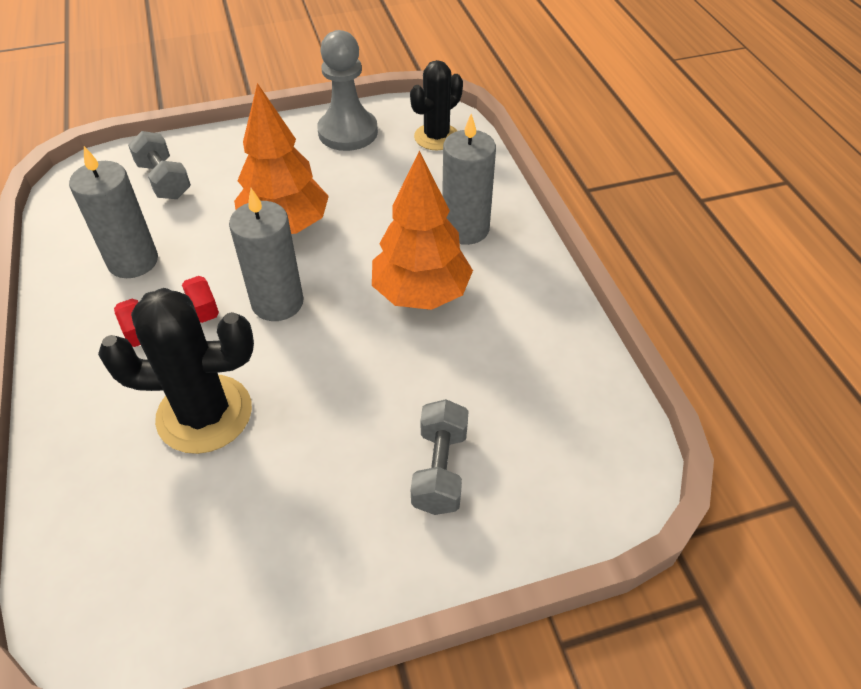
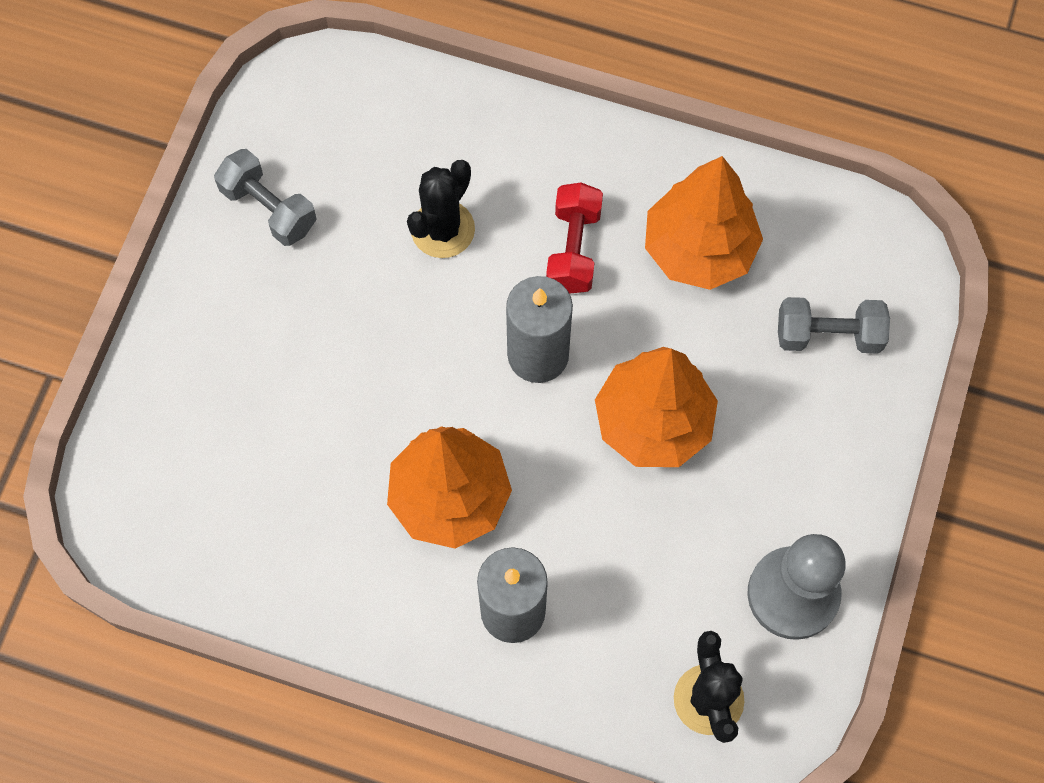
camera: 125 degrees right, 20 degrees up
grey candle [69,146,158,278] -> orange tree [645,156,763,290]
black cactus [98,288,254,454] -> black cactus [407,160,475,258], size x0.66
grey dumbbell [411,399,468,515] -> grey dumbbell moved to [214,149,317,246]

